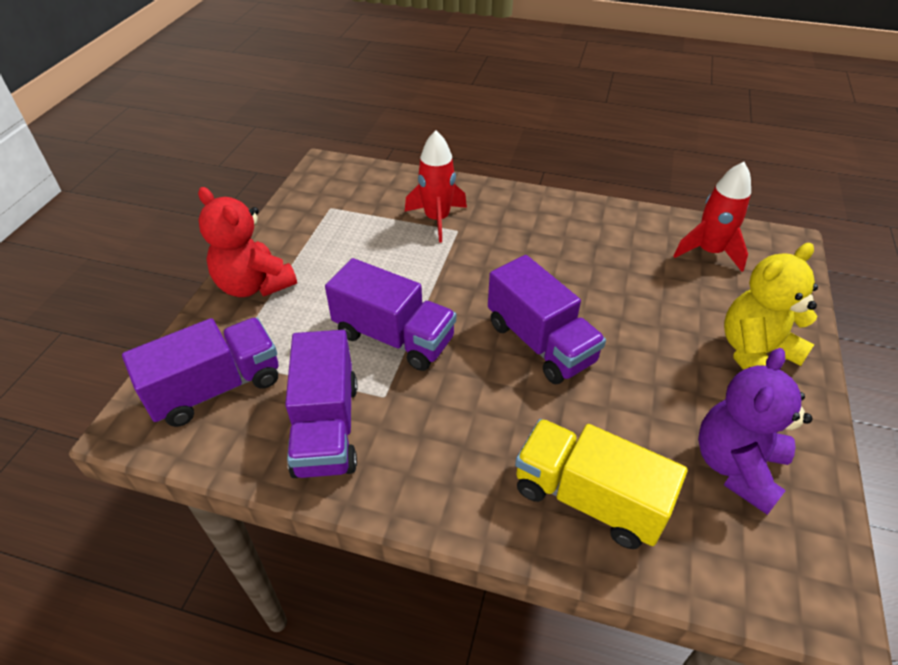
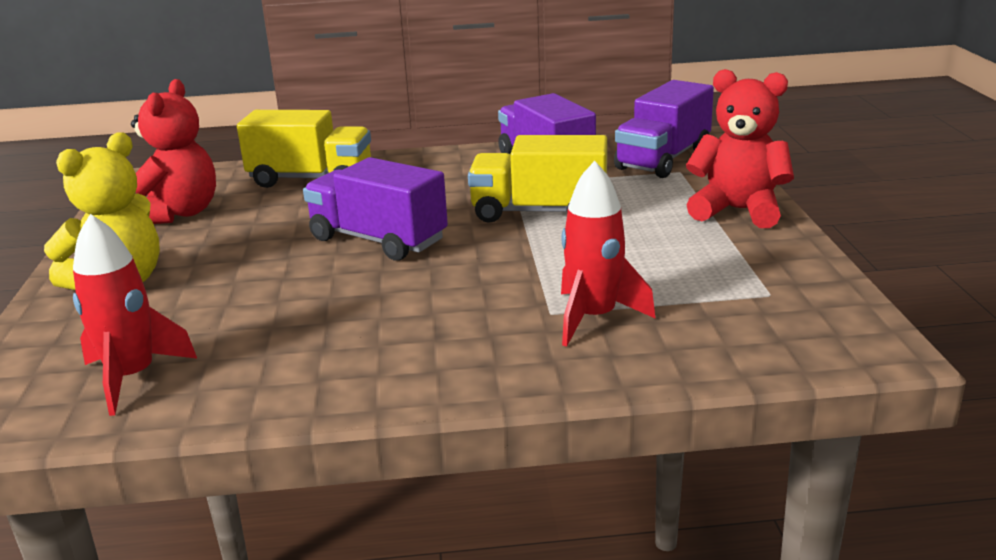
camera: 160 degrees right, 20 degrees down
purple truck [325,258,456,371] -> yellow truck [468,135,607,223]
purple teddy bear [698,348,812,515] -> red teddy bear [131,79,216,224]

